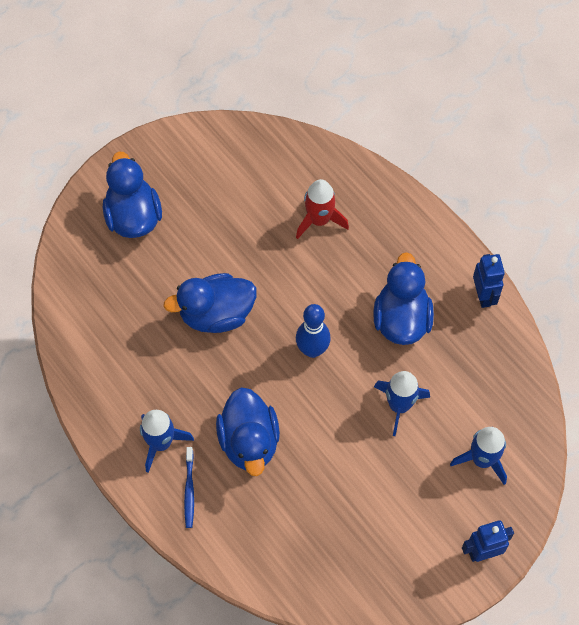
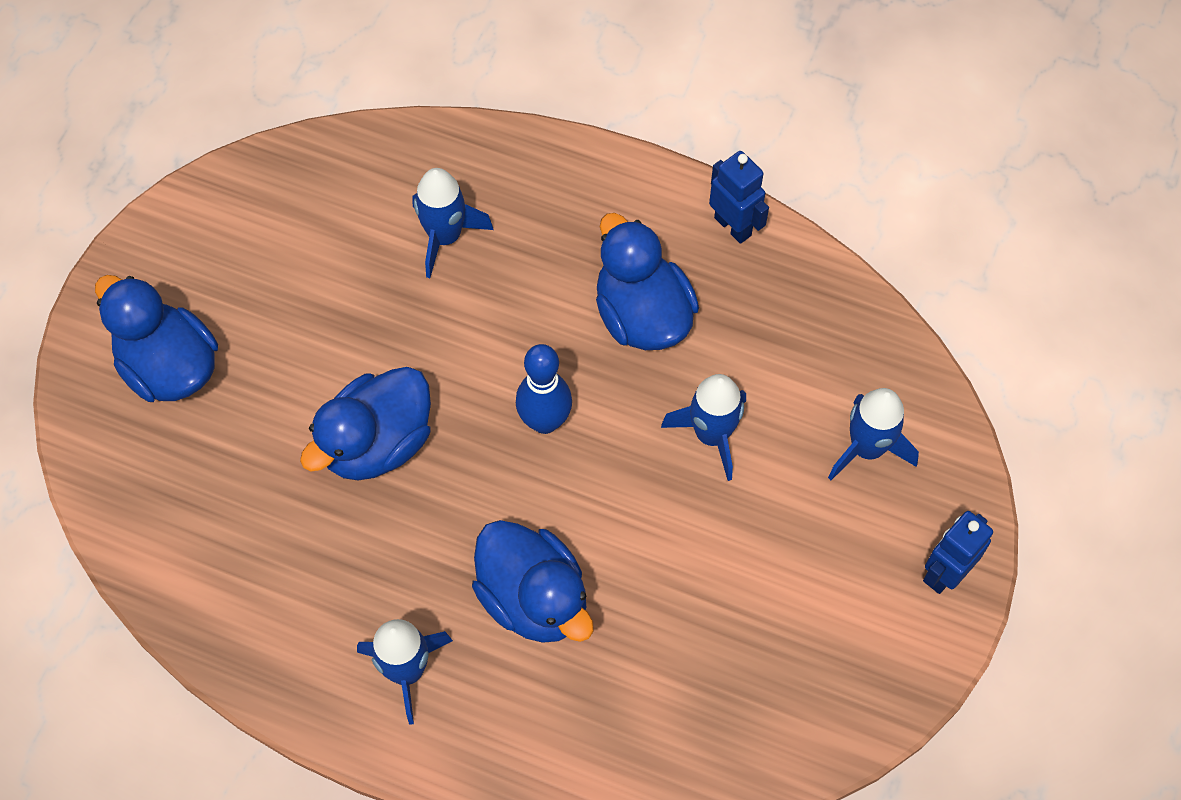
camera: 30 degrees left, 0 degrees up
blue toothbrush [184,447,194,528] -> none
red rocket [296,179,349,239] -> blue rocket [412,168,494,278]

